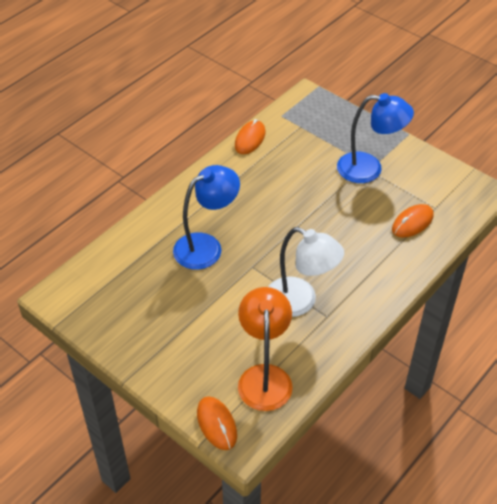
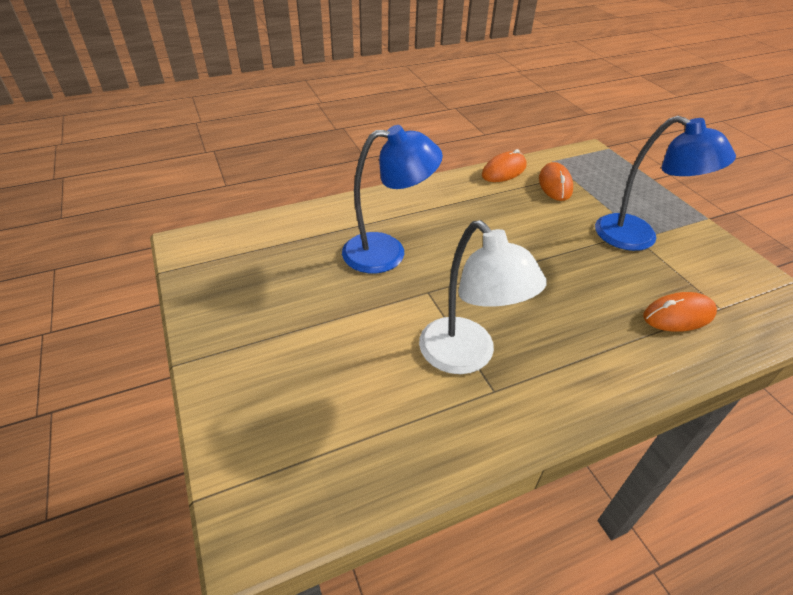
camera: 25 degrees right, 5 degrees down
orange mouse [197,396,237,450] -> orange mouse moved to [539,162,573,201]
orange lamp [238,287,293,411] -> none

